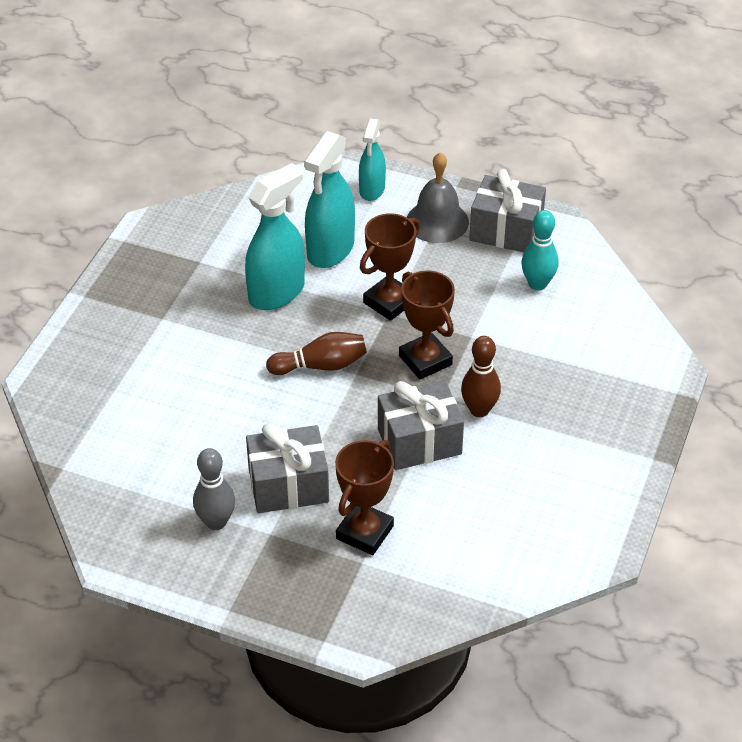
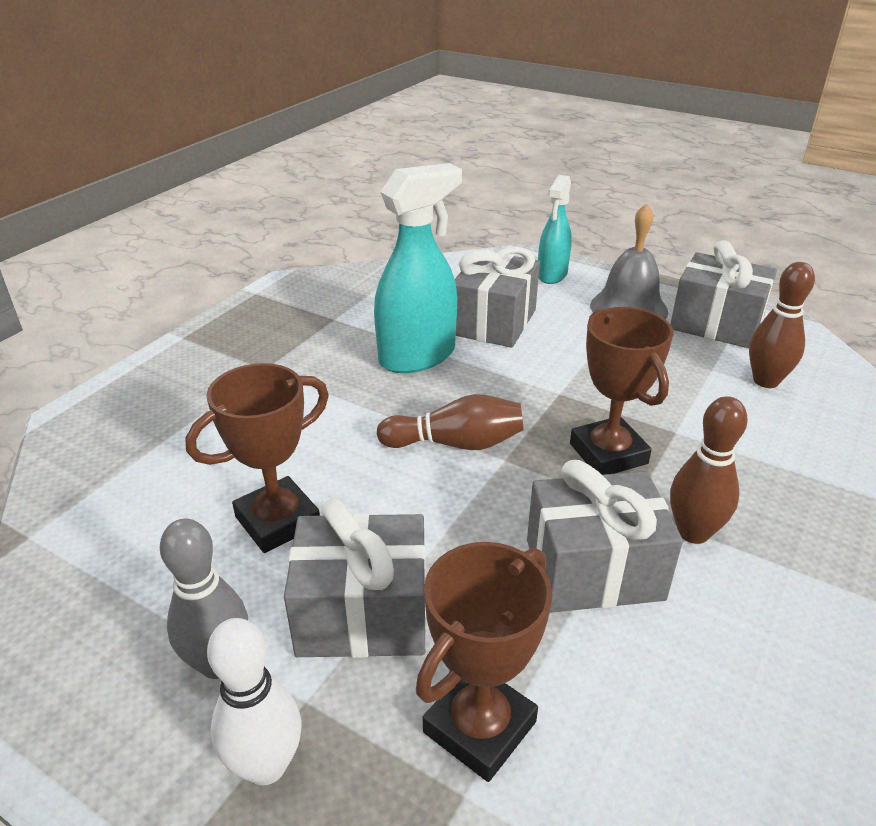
camera: 10 degrees right, 10 degrees down
turquoise spray bottle [304,131,355,268] -> grey gift [455,246,540,348]
brown trophy [360,213,420,321] -> brown trophy moved to [185,363,329,553]
turquoise bowling pin [521,210,559,290] -> brown bowling pin [749,262,815,388]
none -> white bowling pin [207,618,301,785]

